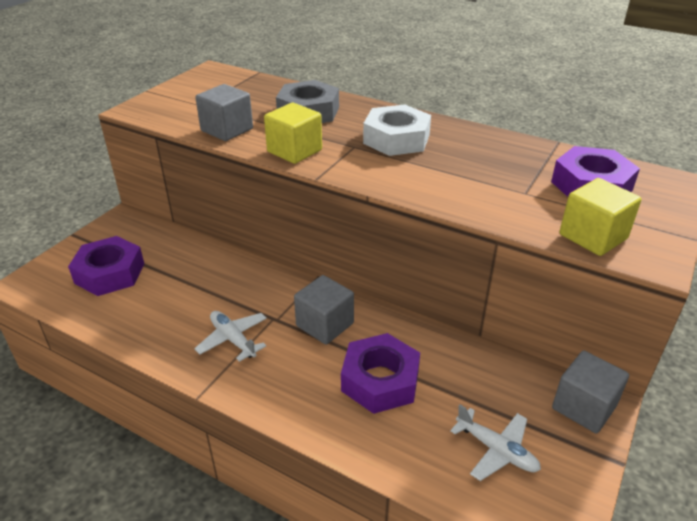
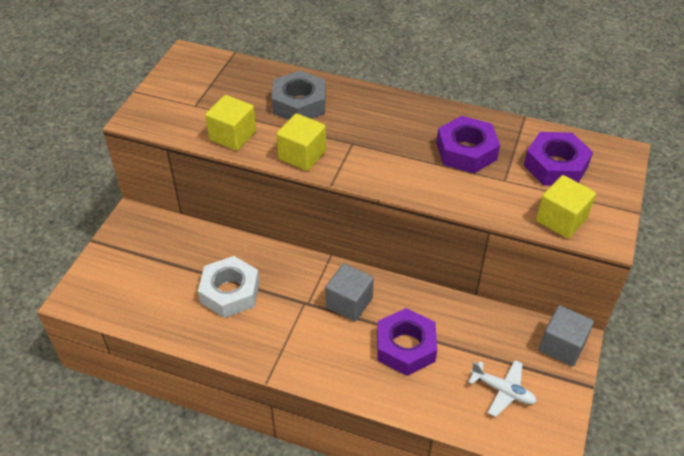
camera: 10 degrees left, 10 degrees up
purple nut [68,236,144,296] -> purple nut moved to [436,116,500,173]
white plane [194,311,267,362] -> none
grey cube [195,84,253,141] -> yellow cube [205,95,256,151]
white nut [363,104,431,156] -> white nut moved to [198,256,260,318]

